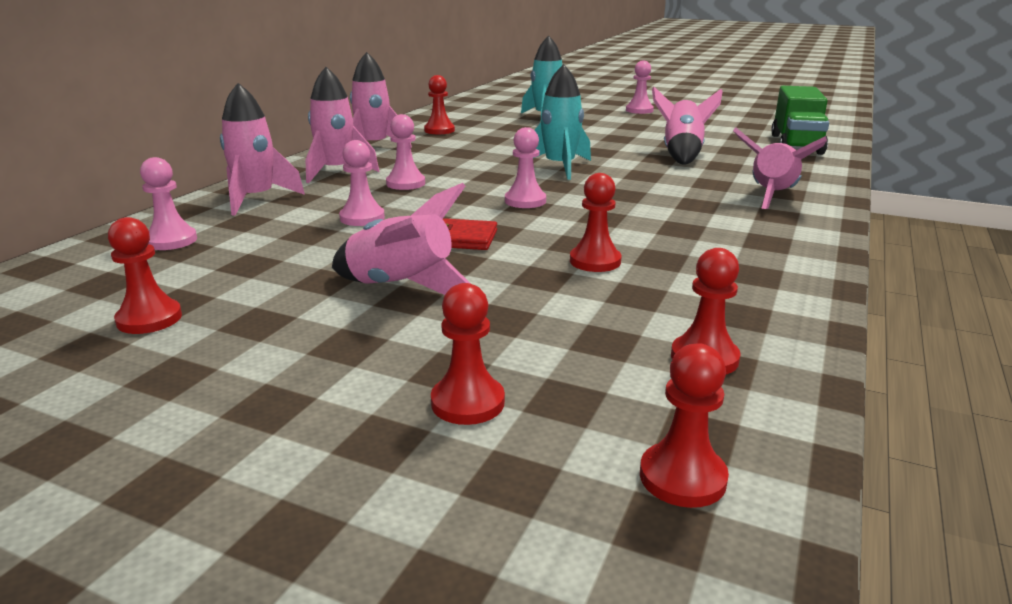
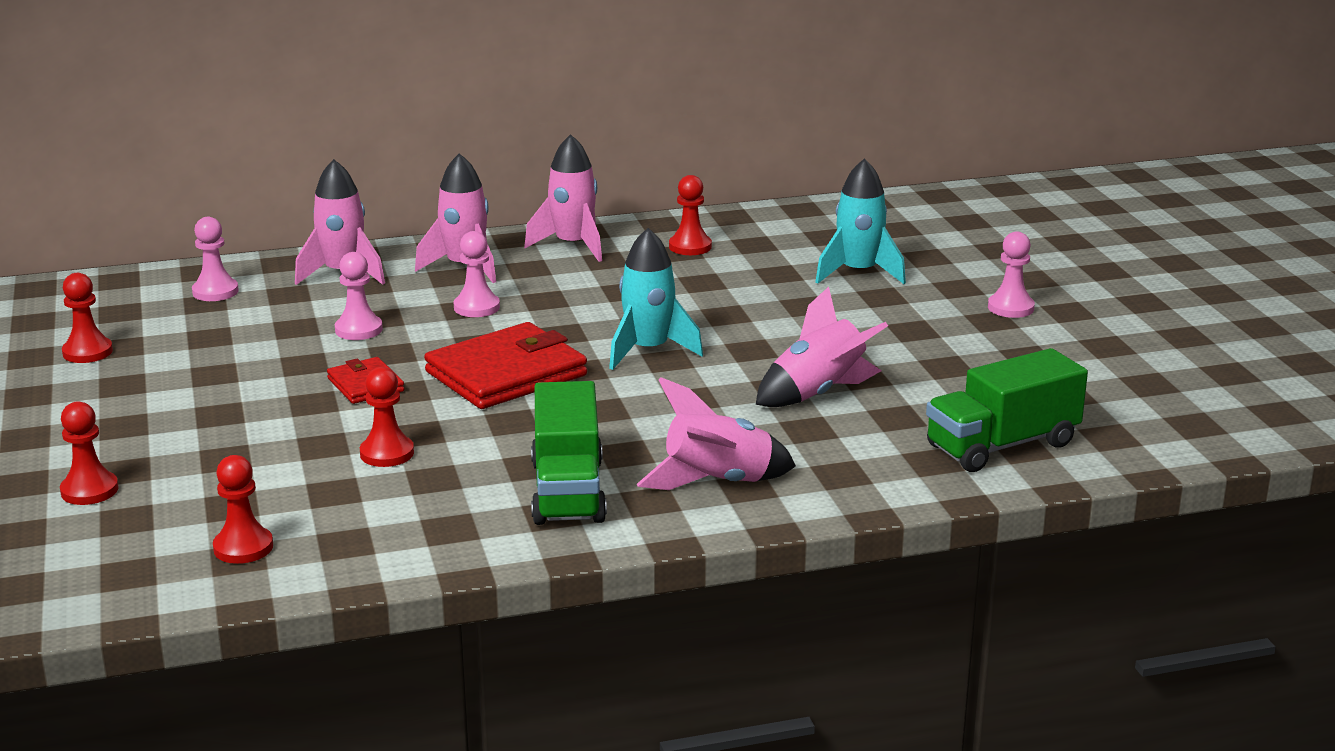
camera: 50 degrees right, 0 degrees up
pink rocket [332,183,471,295] -> none
pink pawn [505,127,546,208] -> red wallet [424,322,587,409]
red pawn [640,343,729,508] -> none
none -> green truck [531,381,607,525]

